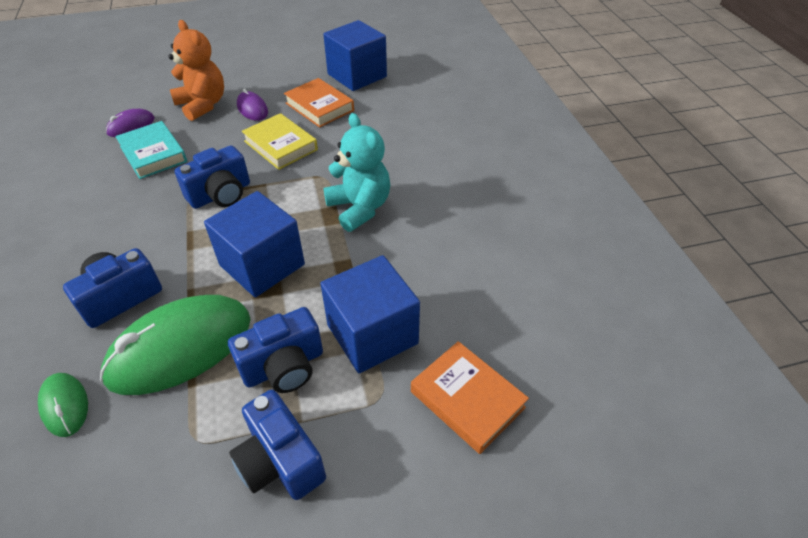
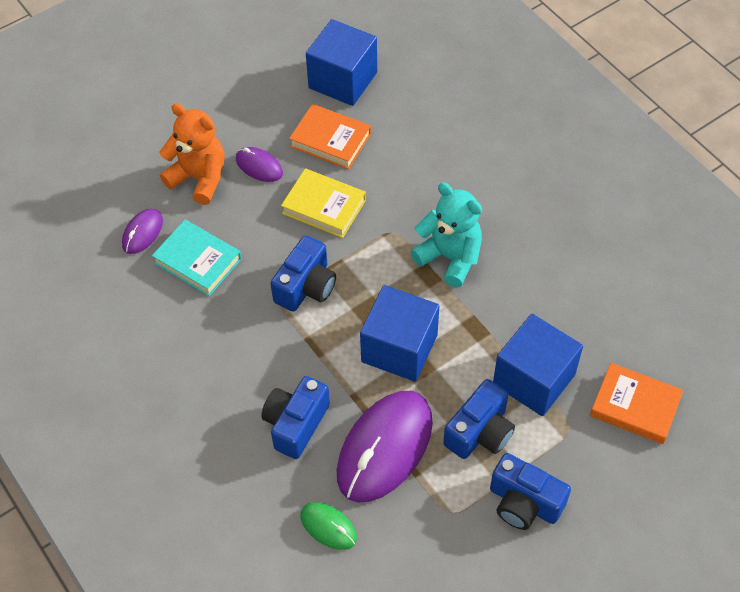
camera: 20 degrees left, 10 degrees up
green mouse [100,295,251,395] -> purple mouse [337,391,433,503]

